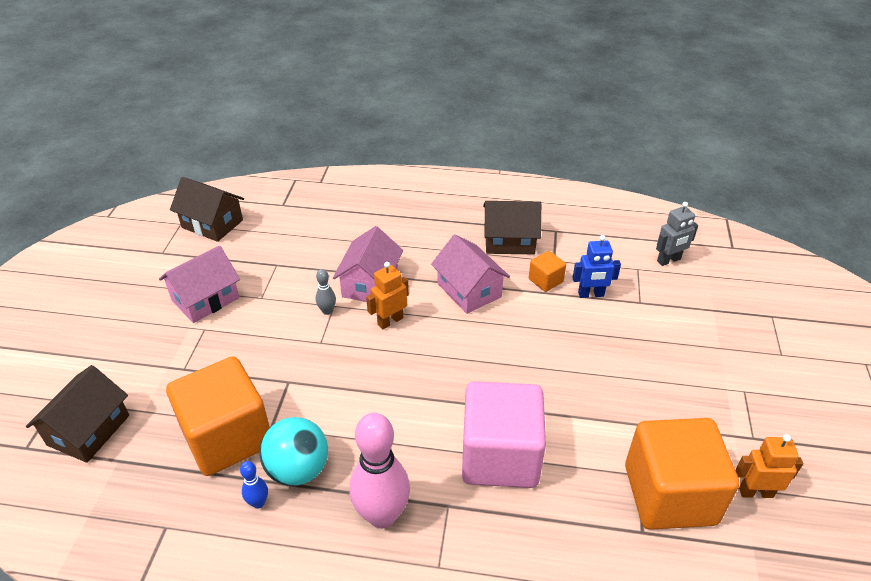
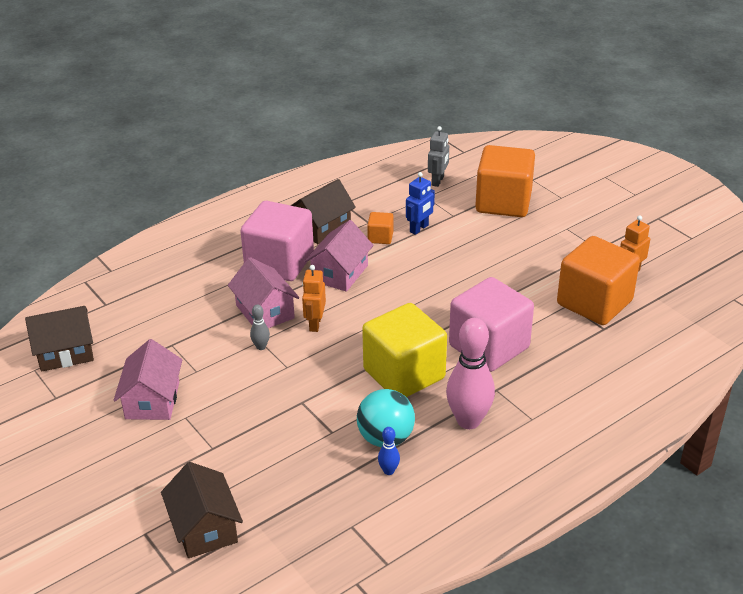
camera: 45 degrees left, 5 degrees down
orange cube [166,356,270,476] -> orange cube moved to [475,145,535,217]
pink house [431,234,510,314] -> pink house turned 75 degrees counterclockwise [304,220,374,292]
none -> pink cube [240,201,314,281]
none -> yellow cube [362,303,447,397]

